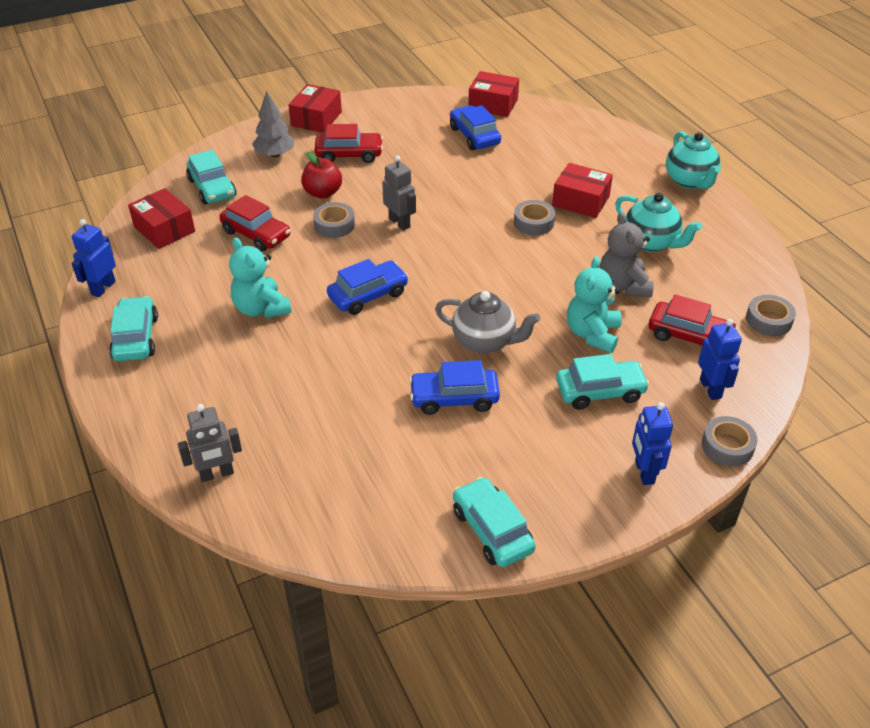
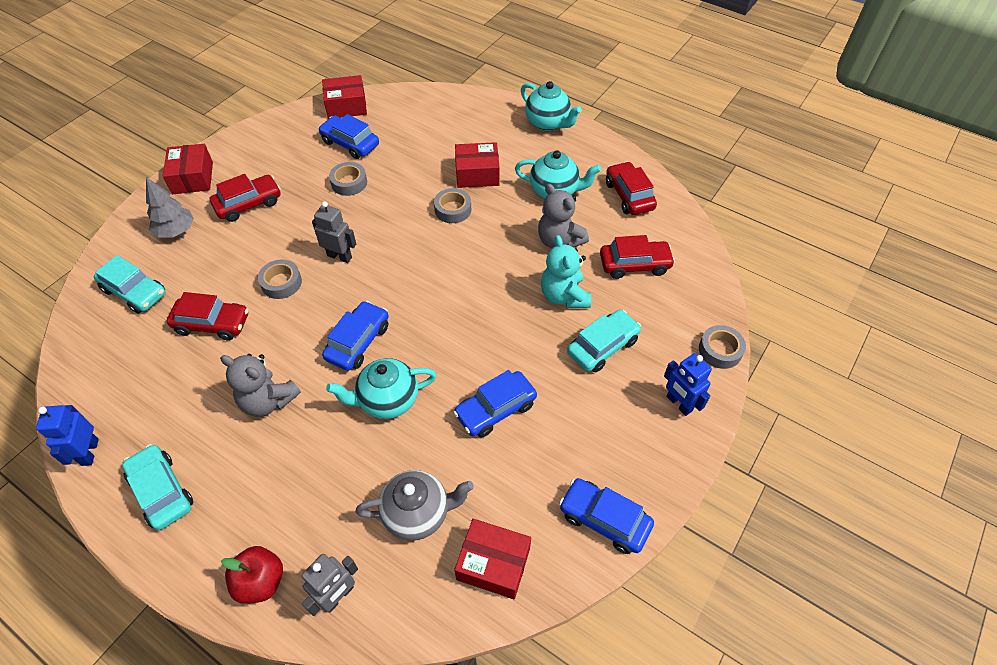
camera: 30 degrees left, 10 degrees up
red box [128,188,195,249] -> red box moved to [454,519,531,599]
turquoise teddy bear [229,237,292,318] -> grey teddy bear [220,354,301,417]
red apple [301,152,342,199] -> red apple moved to [221,546,283,604]
grey teapot [435,291,540,354] -> grey teapot moved to [356,470,474,541]
turquoise car [453,477,536,567] -> blue car [559,478,654,554]
blue robot [698,319,742,400] -> none
grey tape [746,295,796,336] -> grey tape moved to [329,162,367,196]
none -> turquoise teapot [326,358,436,419]
none -> red car [606,161,657,215]

